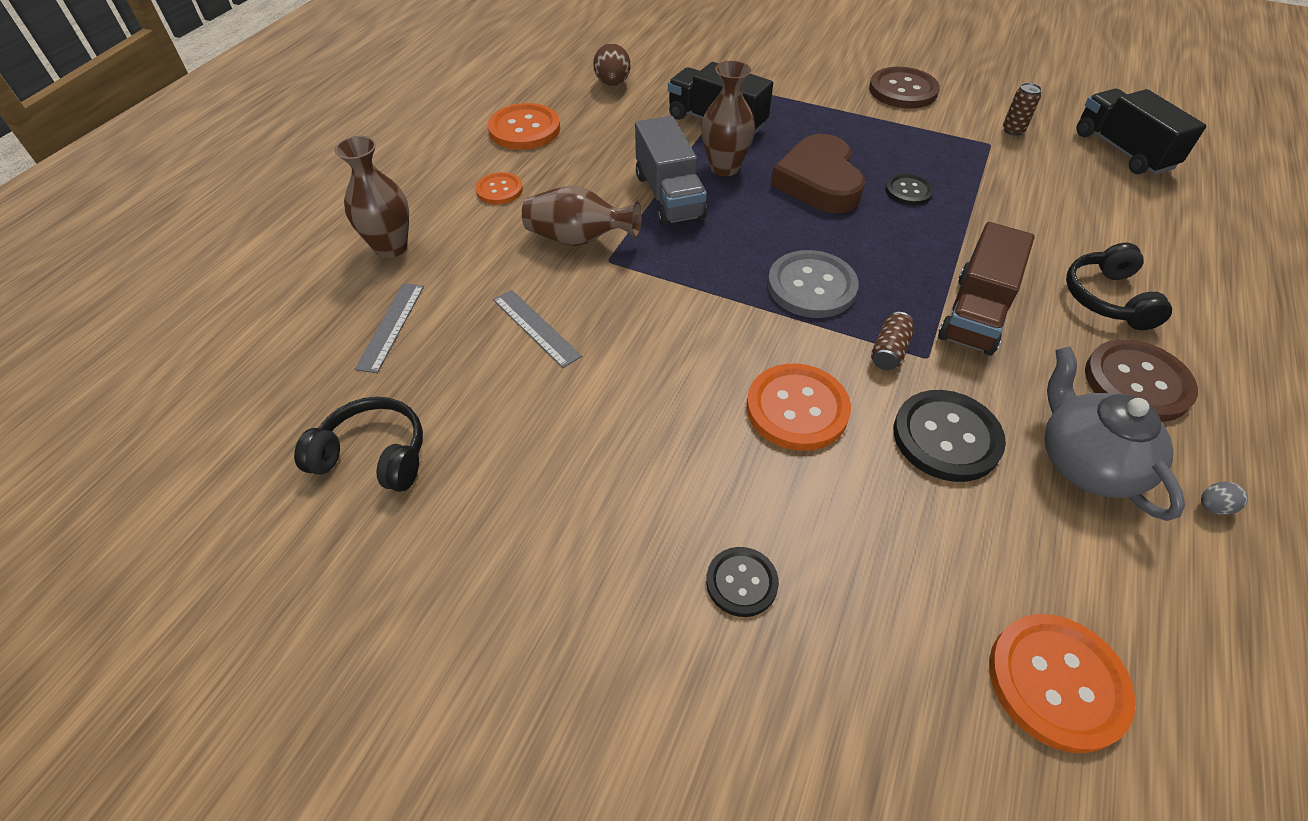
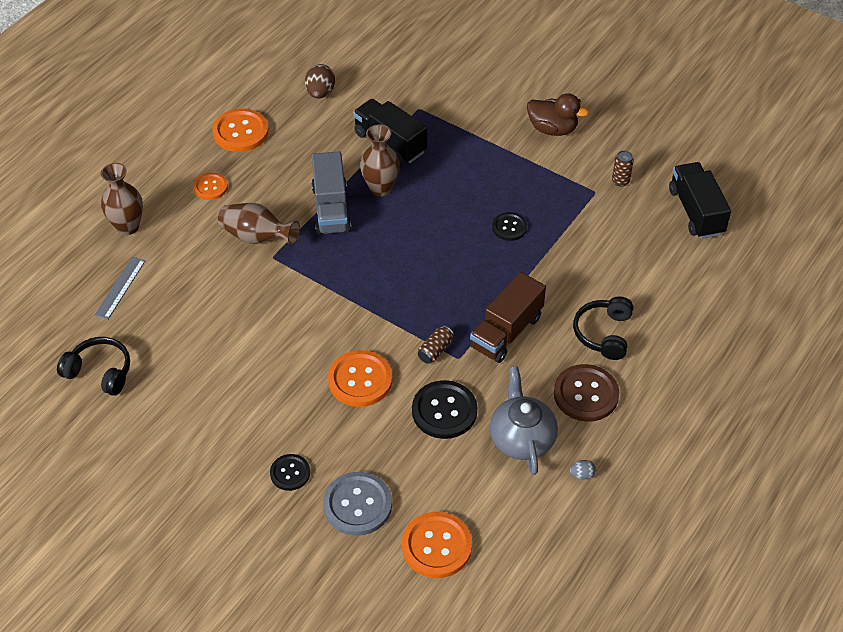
camera: 10 degrees right, 0 degrees up
grey ruler [493,290,582,368] -> none
grey button [768,250,859,318] -> grey button moved to [323,472,392,536]
brown heart [771,134,865,213] -> none
brown button [869,67,940,108] -> brown duck [527,93,589,136]

